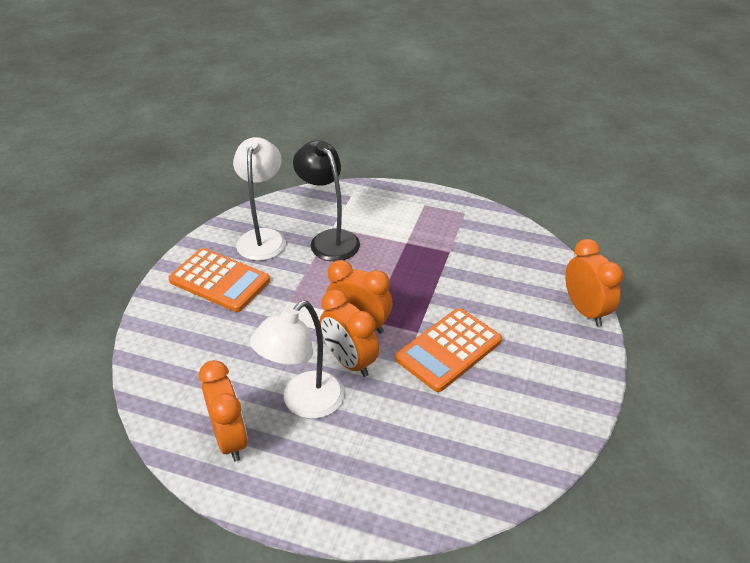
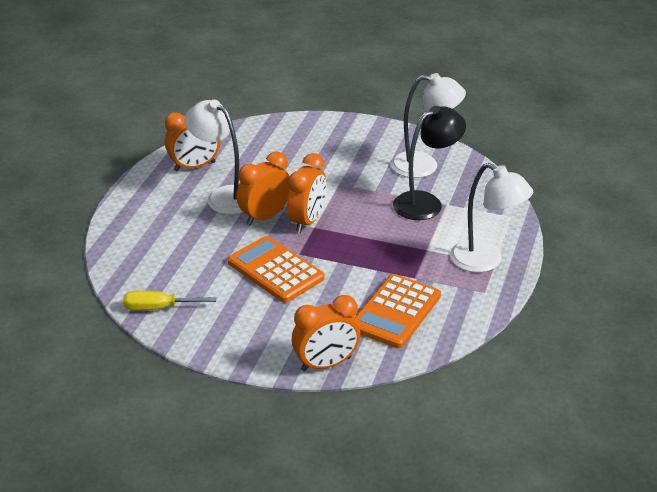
camera: 90 degrees right, 5 degrees down
orange calculator [168,248,270,312] -> orange calculator moved to [354,274,441,348]
none -> yellow screwdriver [123,291,216,311]
none -> white lamp [450,163,533,272]

